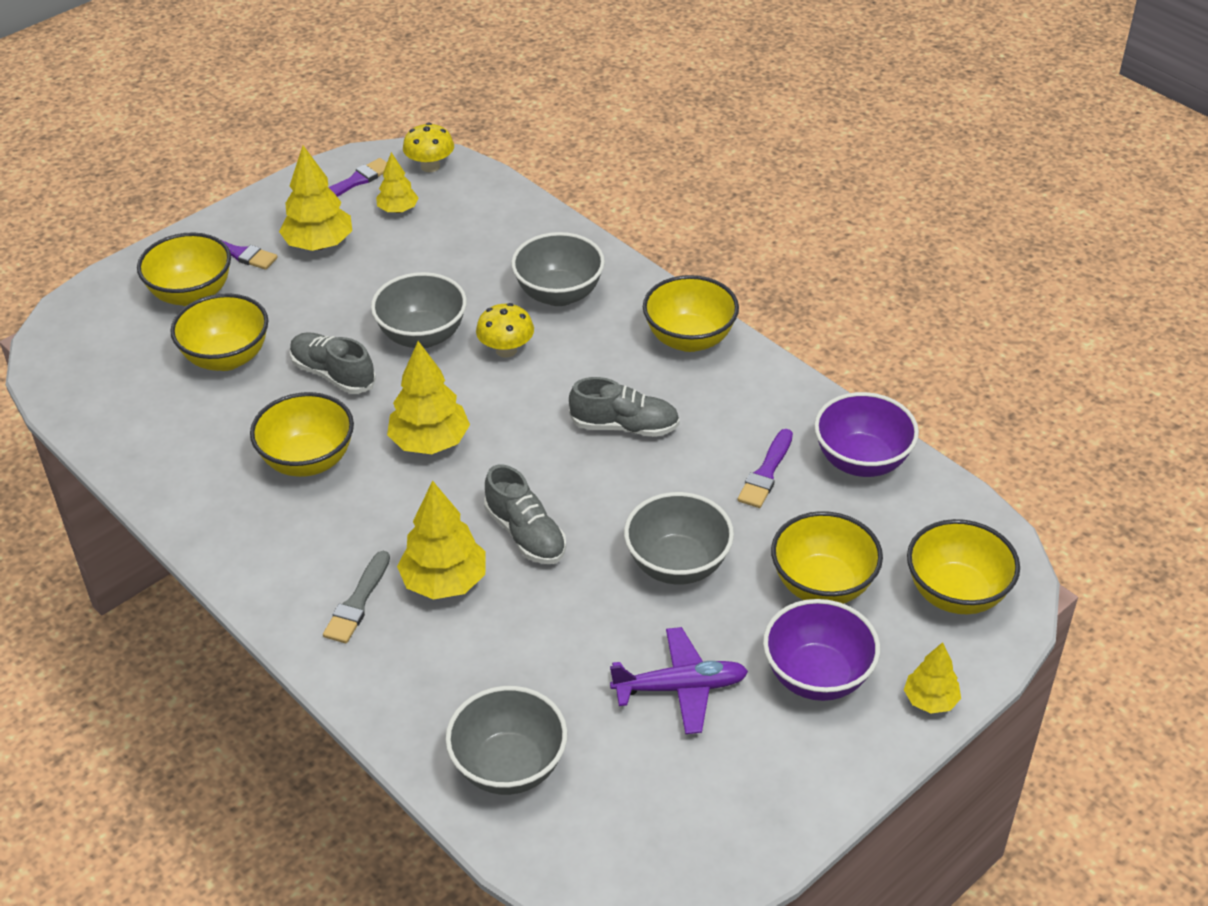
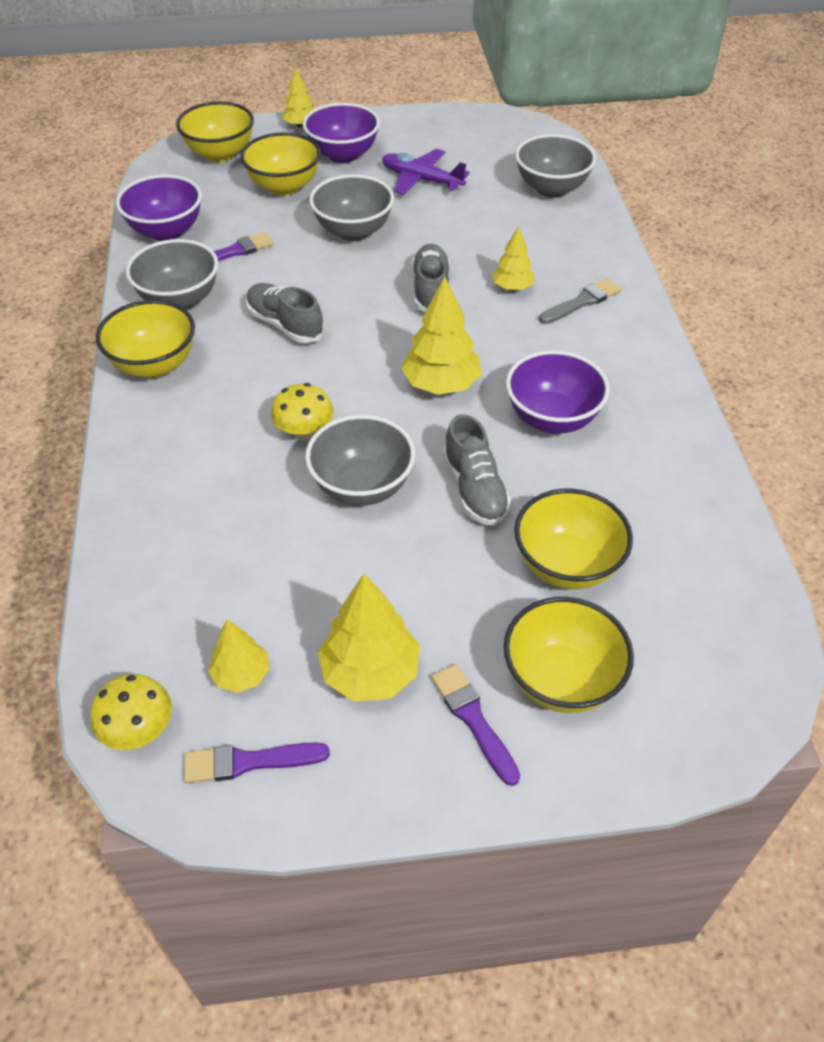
camera: 145 degrees left, 5 degrees up
yellow bowl [250,392,354,477] -> purple bowl [506,350,610,434]
yellow tree [397,480,486,600] -> yellow tree [492,226,535,291], size x0.60
grey bowl [511,232,605,306] -> grey bowl moved to [126,239,218,310]

